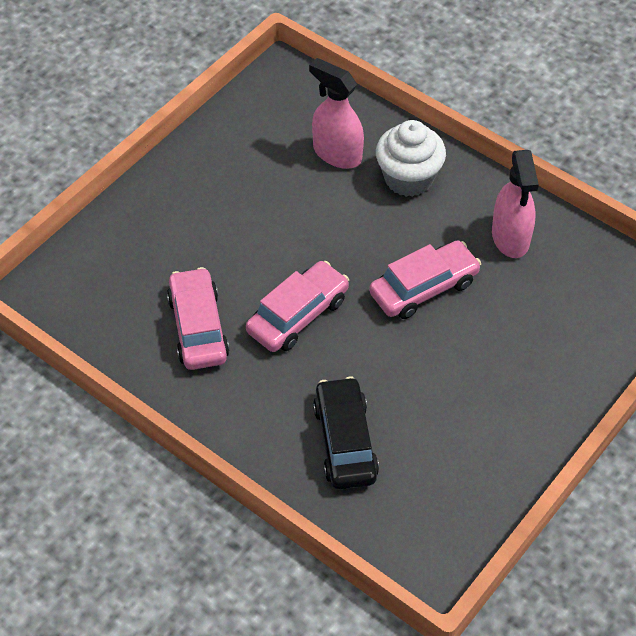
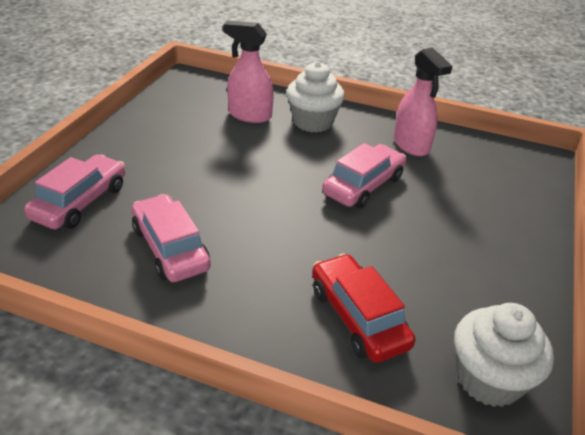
camera: 20 degrees left, 15 degrees down
pink car [246,261,349,352] -> pink car moved to [24,155,125,229]
black car [313,376,379,489] -> red car [312,254,415,363]
none -> white cupcake [454,303,554,407]

